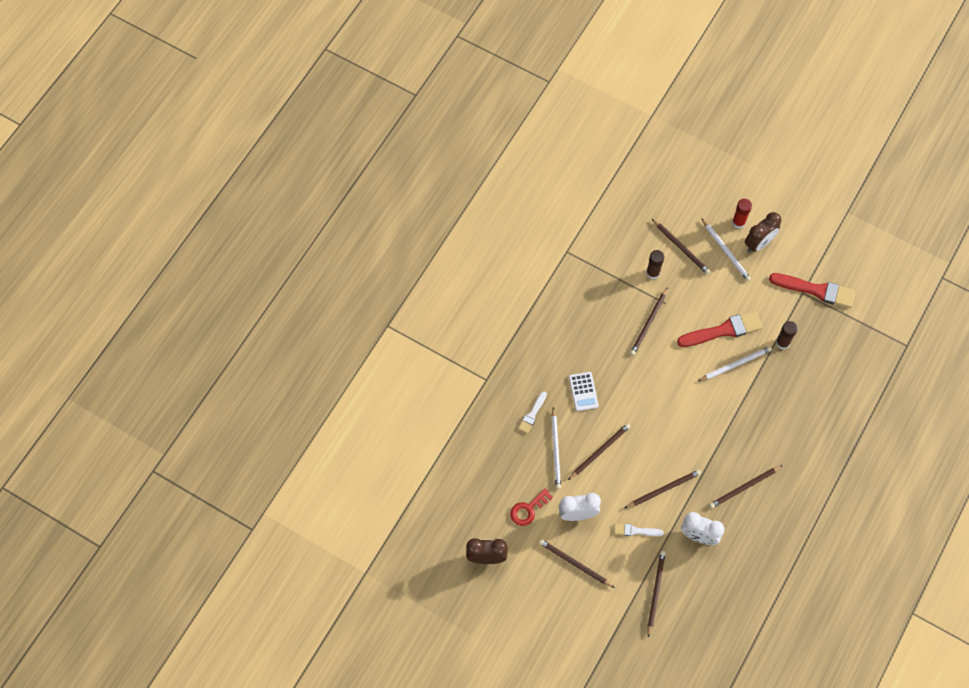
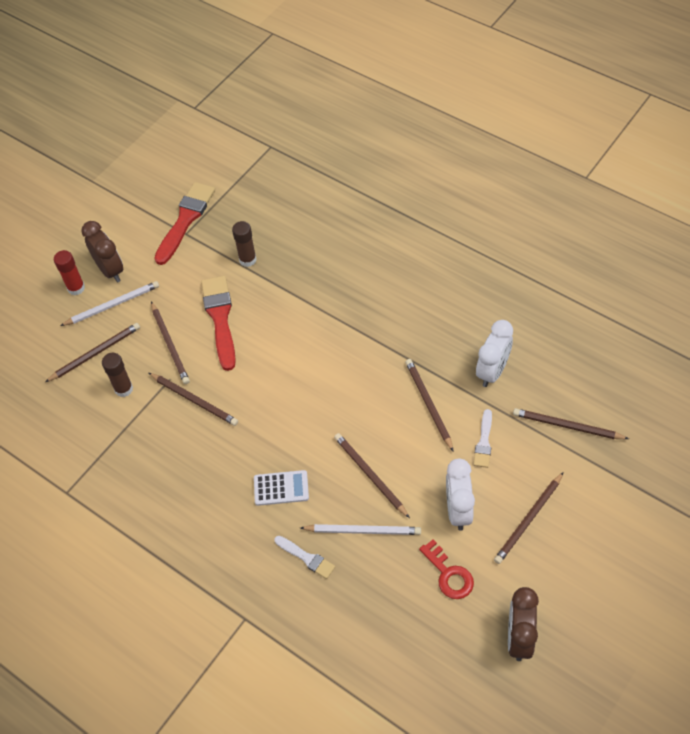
camera: 80 degrees left, 10 degrees down
white pencil [697,346,772,382] -> none
brown pencil [709,465,783,508] -> brown pencil moved to [151,302,190,384]

